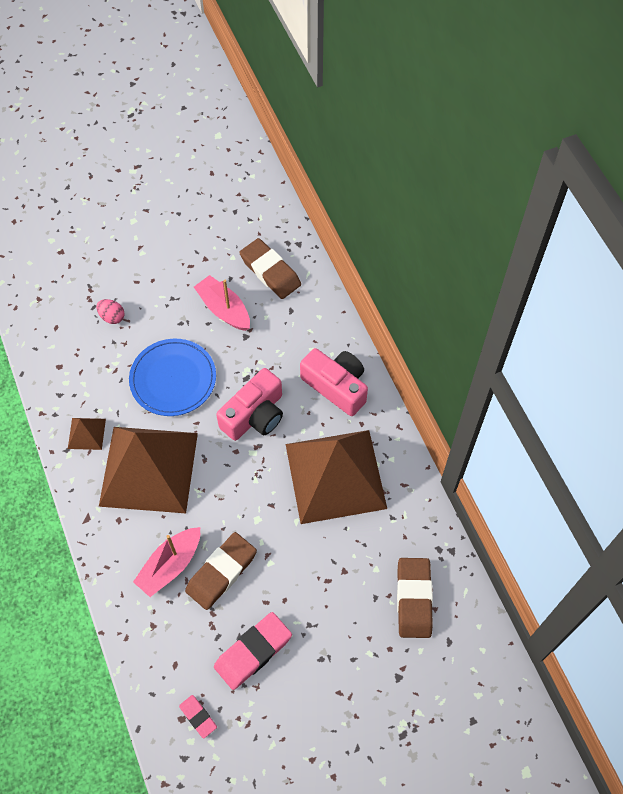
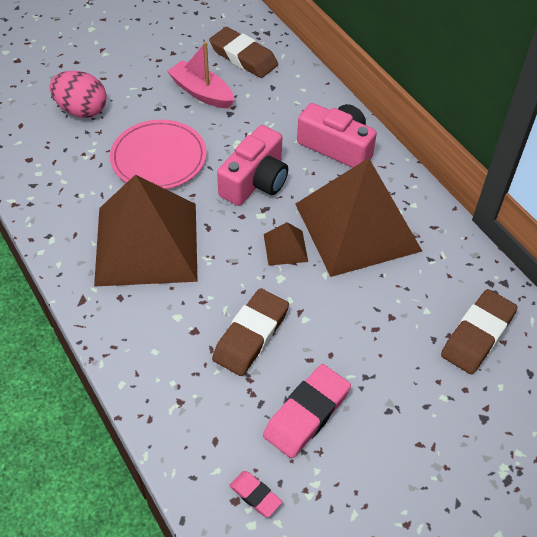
camera: 10 degrees left, 10 degrees down
brown pyramid [68,418,106,450] -> brown pyramid moved to [264,222,308,266]
pink egg [96,299,125,324] -> pink egg [50,71,107,118], size x1.78
blue plate [129,339,216,416] -> pink plate [110,120,207,189]
pink boat [133,527,200,597] -> none
brown eraser [397,558,433,638] -> brown eraser turned 45 degrees clockwise [441,289,518,374]

